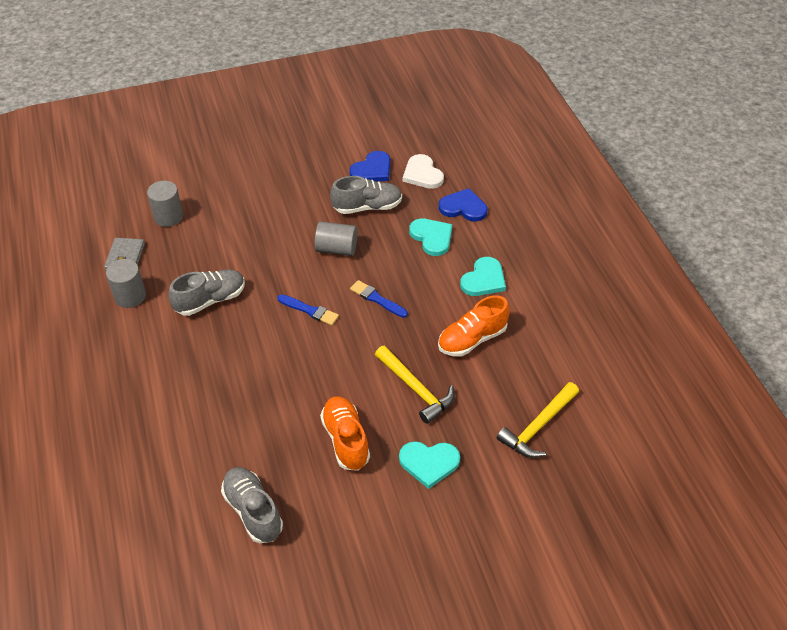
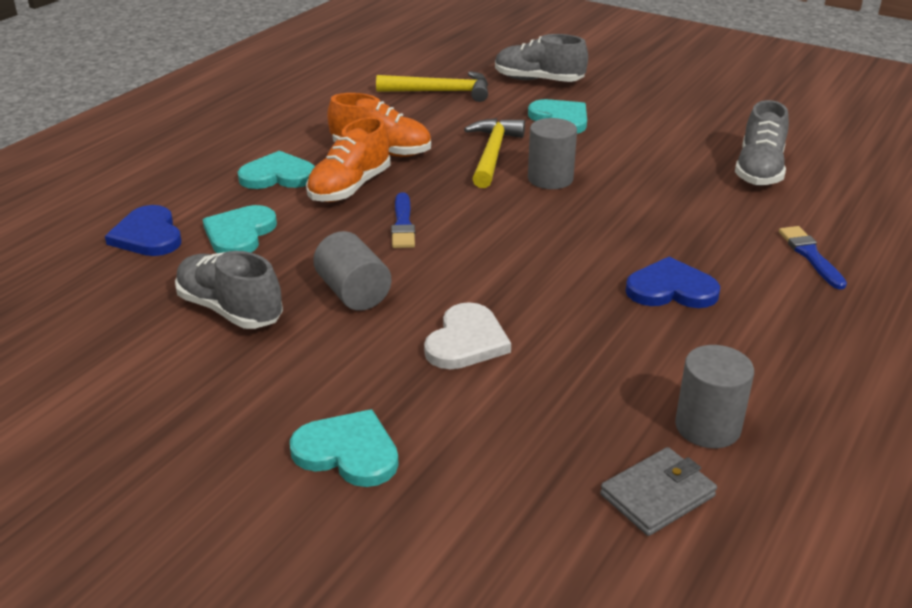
camera: 130 degrees left, 15 degrees down
grey cylinder [147,181,183,227] -> grey cylinder moved to [528,118,577,189]
grey shoe [168,269,245,316] -> grey shoe moved to [495,34,588,82]
blue brush [277,294,339,325] -> blue brush moved to [779,226,847,289]
orange shoe [320,396,370,471] -> orange shoe moved to [306,117,391,202]
blue heart [349,151,390,182] -> blue heart moved to [626,257,720,308]
white heart [403,154,444,189] -> white heart moved to [424,302,511,369]
none -> turquoise heart [290,409,399,487]

